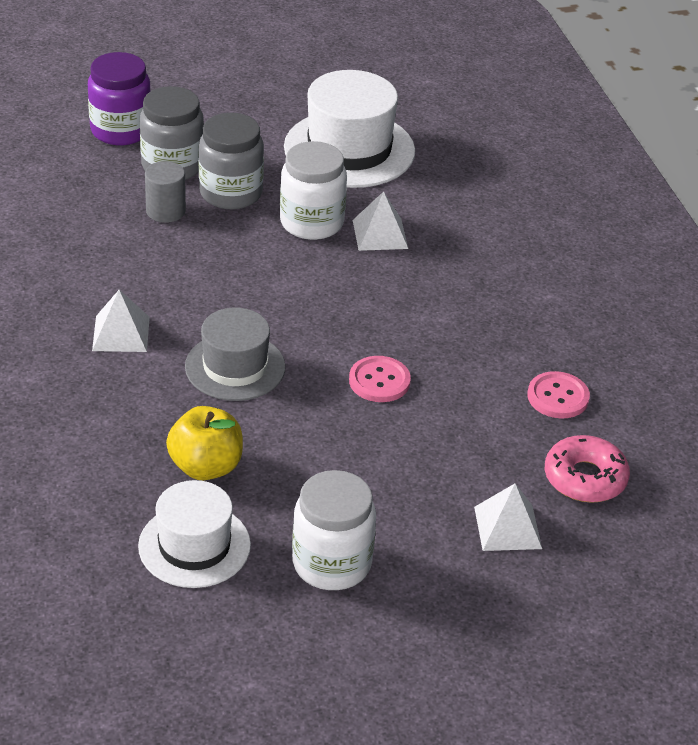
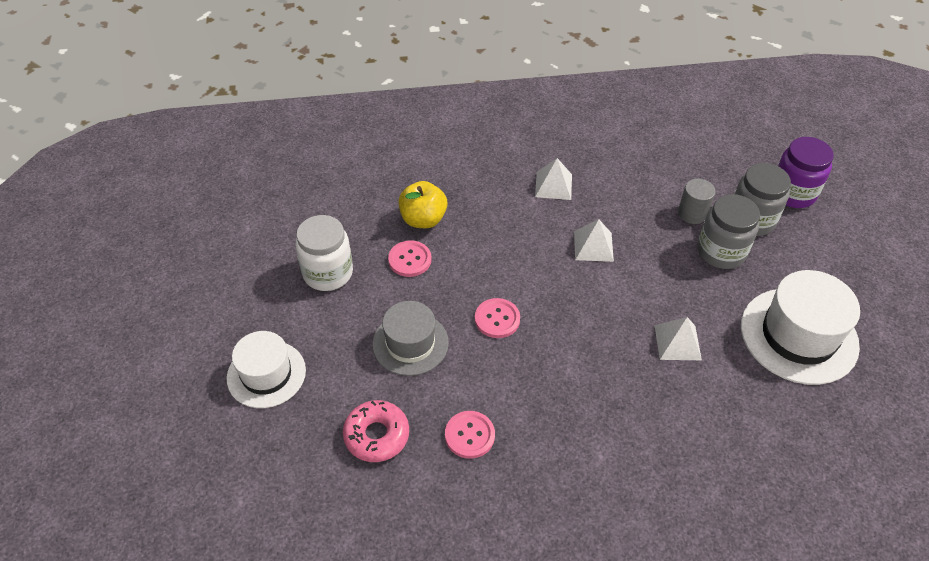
camera: 100 degrees right, 10 degrees up
white hat [138,480,251,588] -> white hat moved to [227,331,306,408]
grey hat [185,307,285,401] -> grey hat moved to [372,301,449,376]
white jar [280,141,347,240] -> none
white pyramid [474,484,542,551] -> white pyramid moved to [574,219,614,262]
none -> pink button [388,240,431,277]

